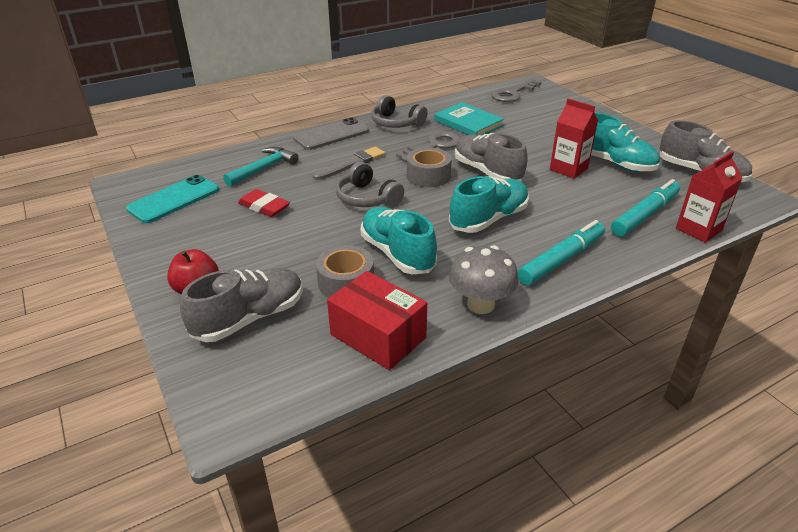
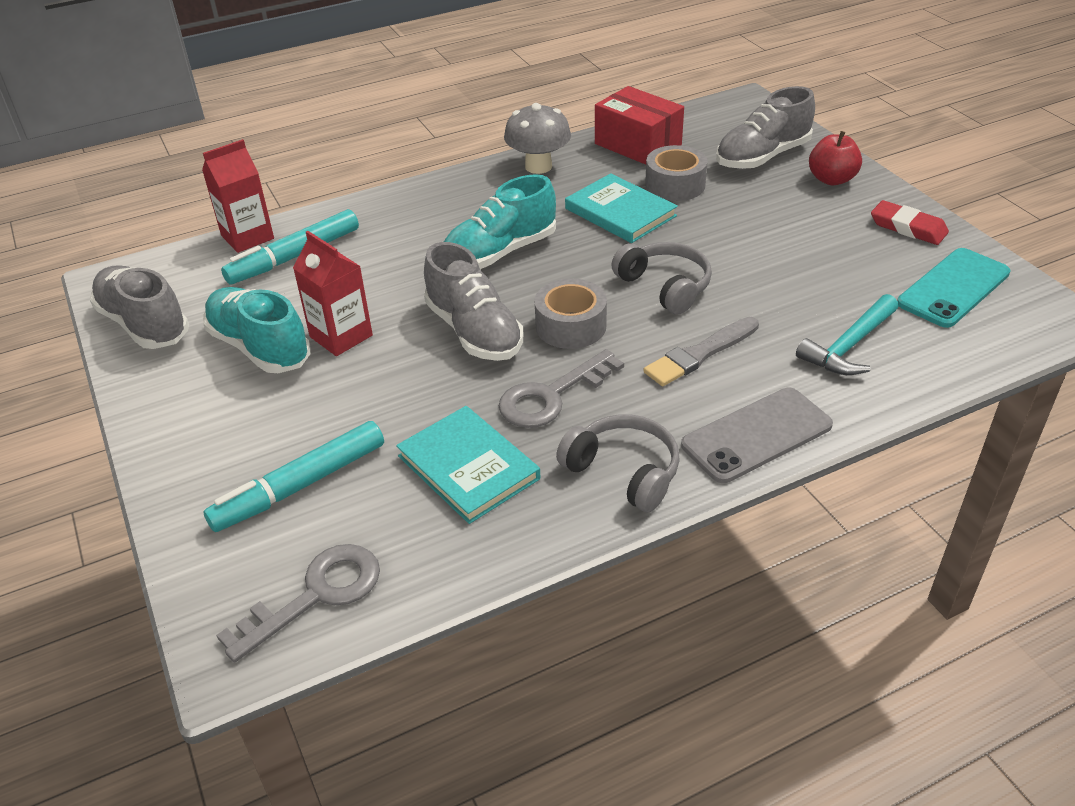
camera: 175 degrees left, 5 degrees up
red eraser [238,189,290,217] -> red eraser moved to [871,200,949,245]
turquoise shoe [361,207,437,274] -> turquoise book [565,173,678,243]
turquoise marker [517,220,605,285] -> turquoise marker moved to [204,421,384,532]

